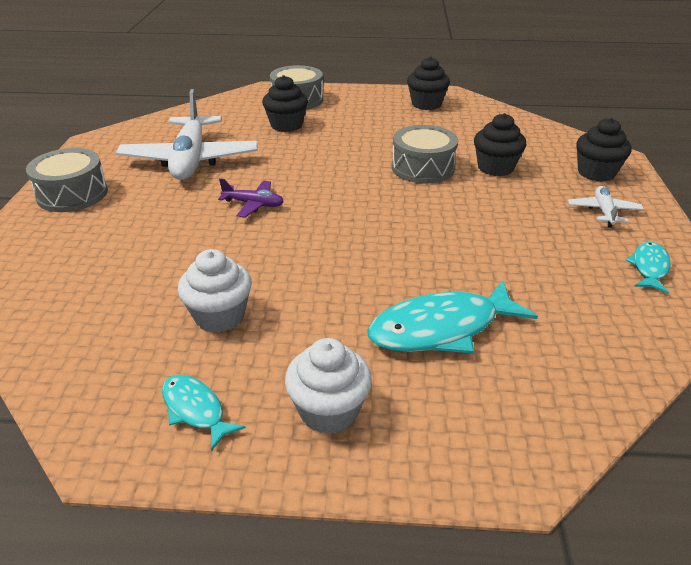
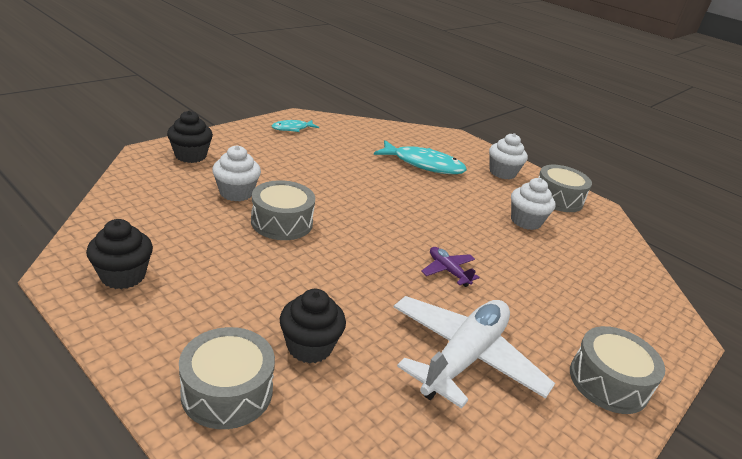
camera: 145 degrees left, 5 degrees down
turquoise fish [162,375,246,451] -> grey drum [538,165,592,212]
black cupcake [474,113,526,176] -> white cupcake [212,145,261,201]
white plane [568,186,644,228] -> none

